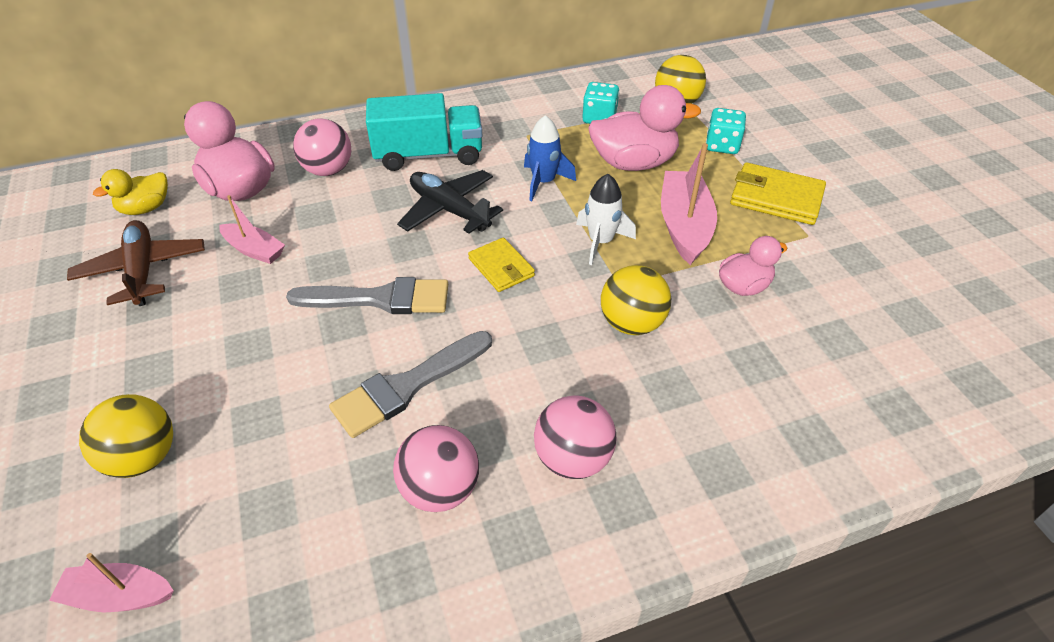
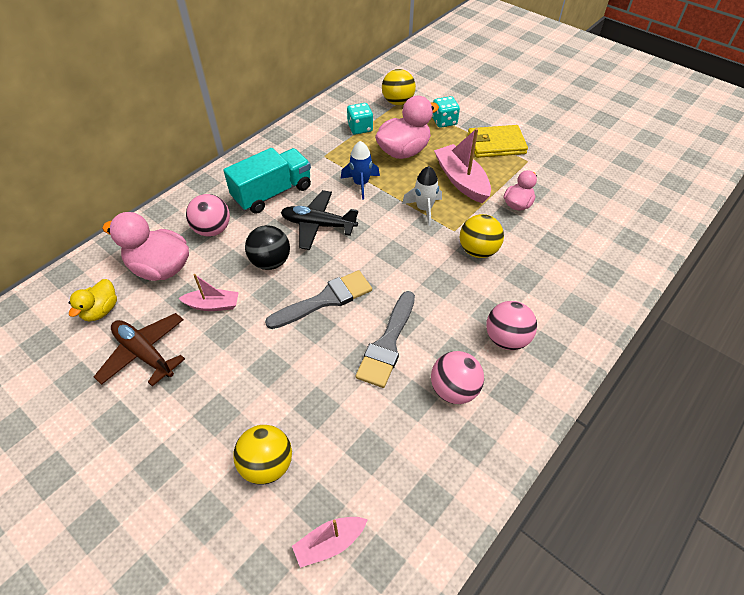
camera: 30 degrees left, 5 degrees up
yellow wallet [468,237,535,292] -> none
none -> black ball [245,225,290,270]

